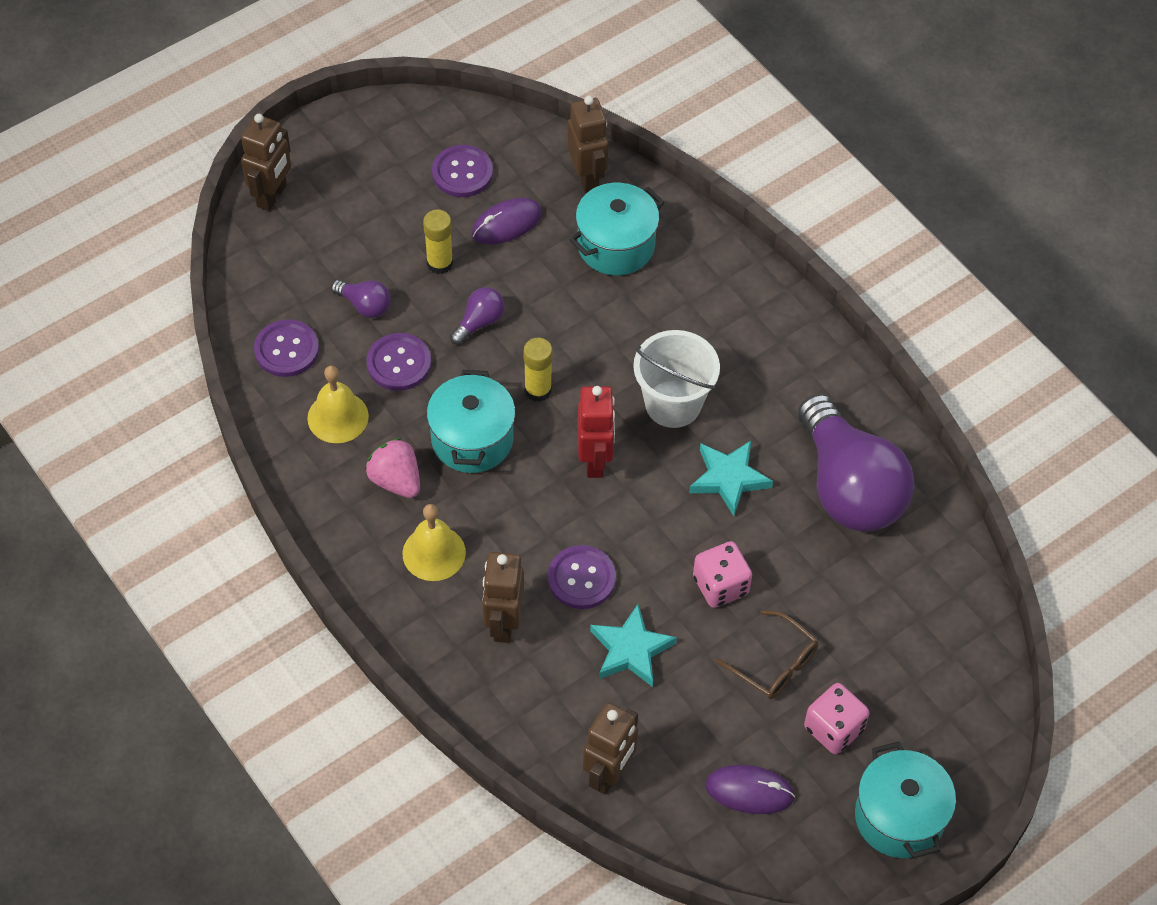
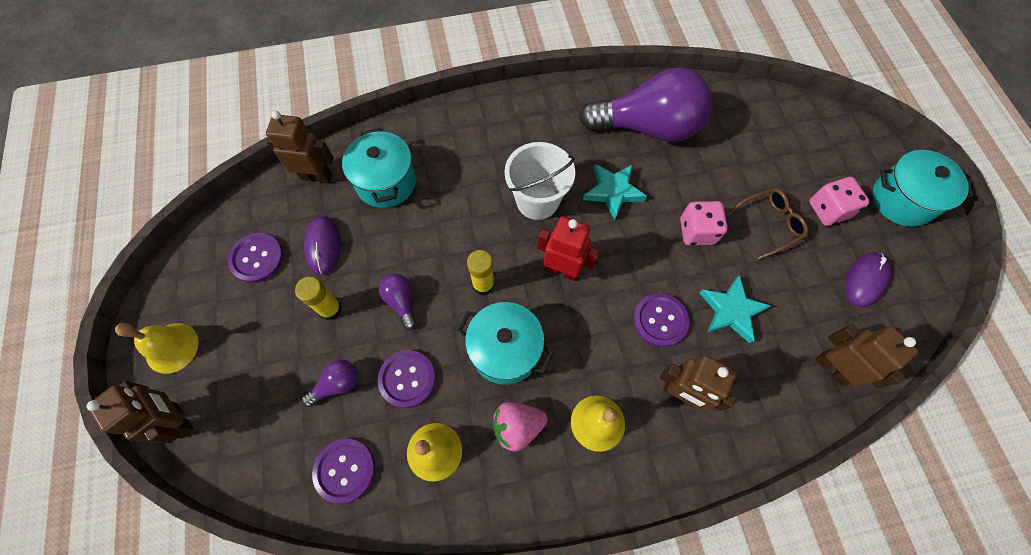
camera: 65 degrees left, 10 degrees up
none -> yellow bell [115,323,199,374]

